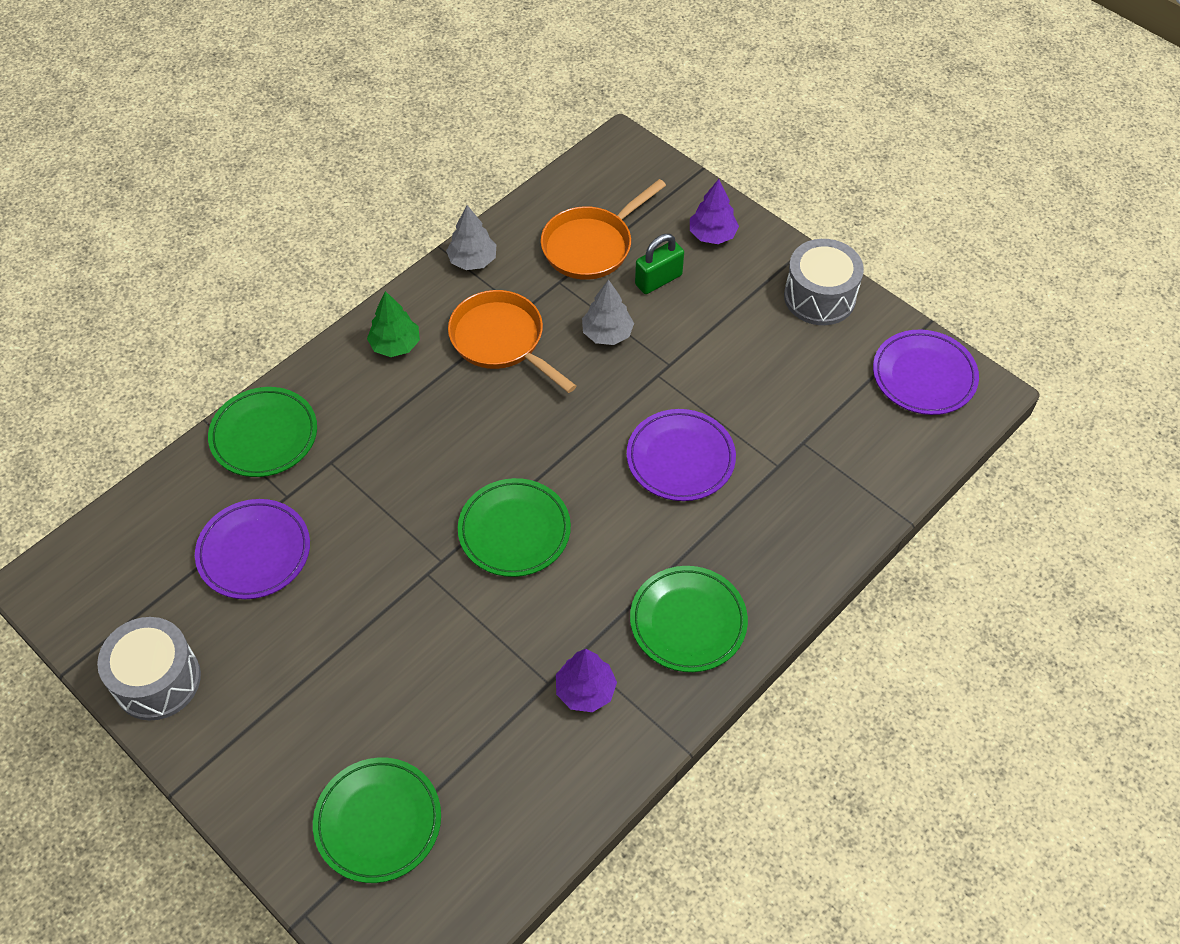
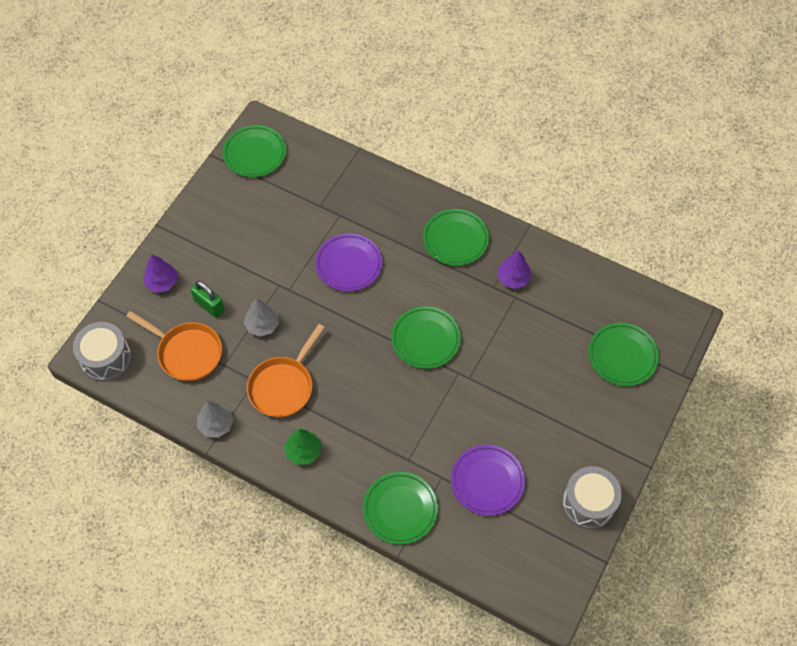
camera: 105 degrees left, 5 degrees up
grey drum [784,239,864,325] -> grey drum moved to [73,322,132,382]
purple plate [873,330,979,415] -> green plate [223,125,286,177]

